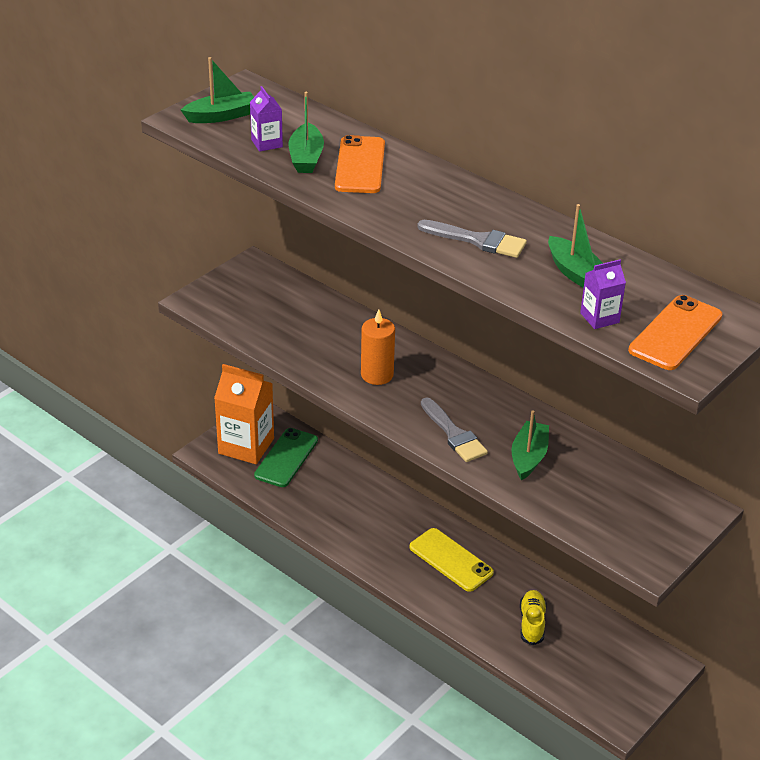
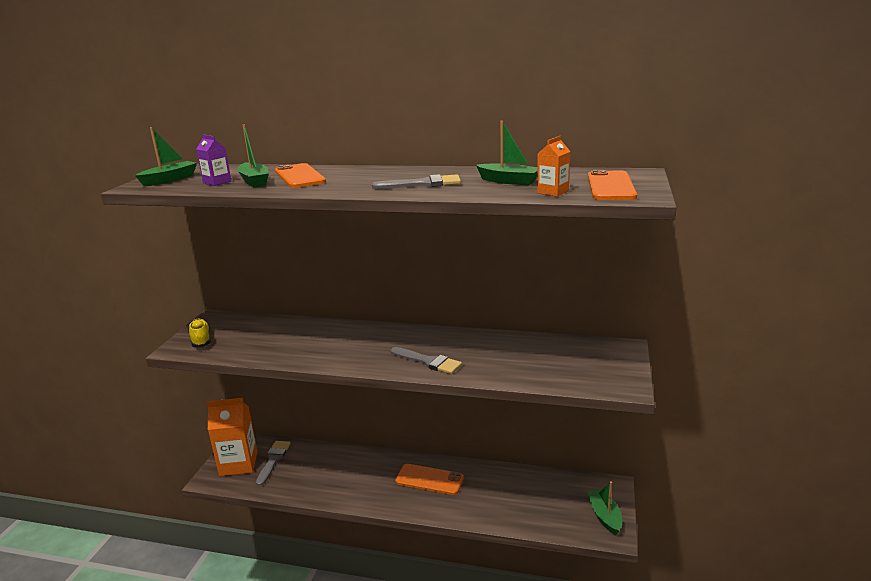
camera: 25 degrees left, 15 degrees down
green phone [254,428,318,487] -> grey brush [256,441,290,486]
orange candle [361,309,395,385] -> none
yellow phone [409,528,494,592] -> orange phone [395,464,464,495]
green boat [511,410,549,480] -> green boat moved to [587,481,622,535]
yellow shoe [520,590,547,645] -> yellow shoe moved to [188,319,211,347]
purple carton [580,259,626,329] -> orange carton [537,136,571,197]

